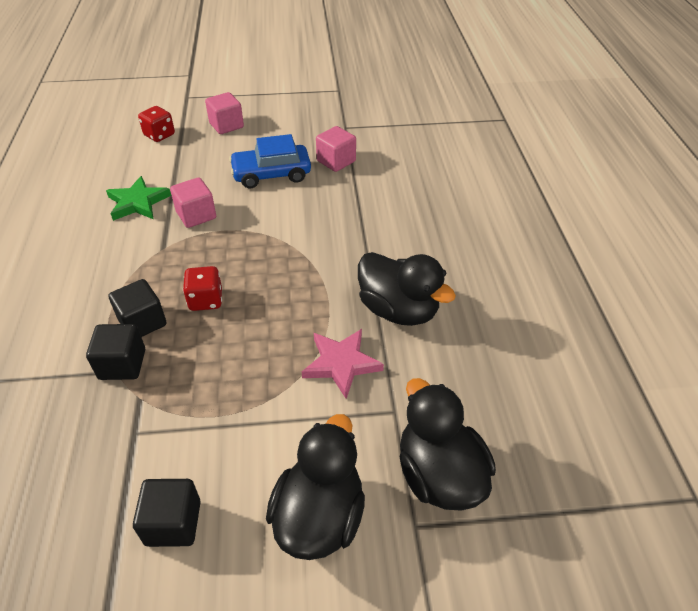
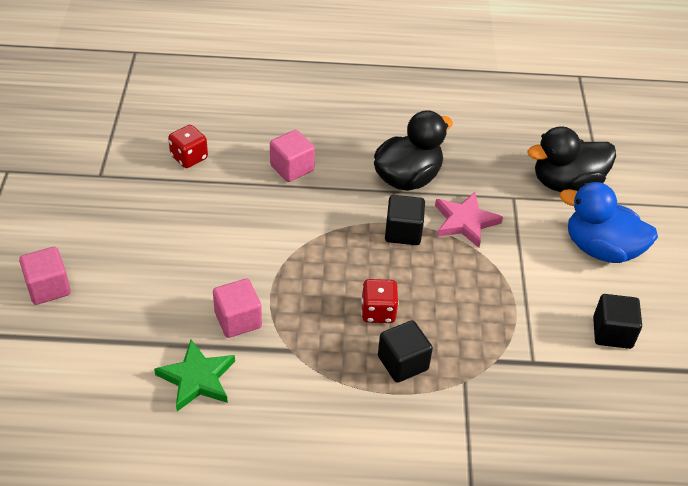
camera: 85 degrees left, 0 degrees up
black cube [86,324,145,380] -> black cube moved to [385,195,425,245]
red dice [138,106,175,142] -> red dice moved to [168,125,208,168]
blue car [229,134,311,188] -> none
black duck [266,414,365,560] -> blue duck [560,182,658,263]
pink cube [316,126,356,172] -> pink cube moved to [270,130,315,182]

